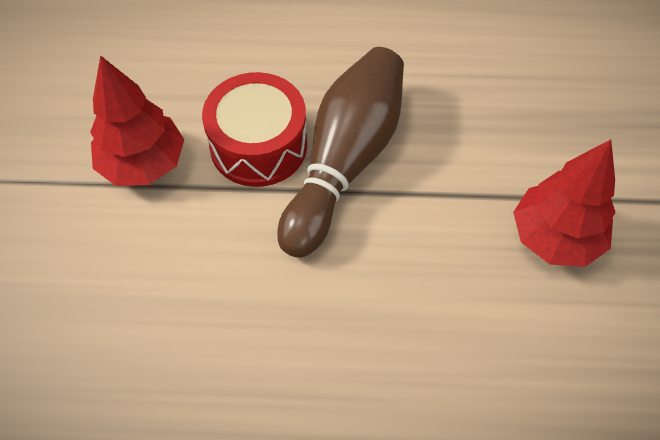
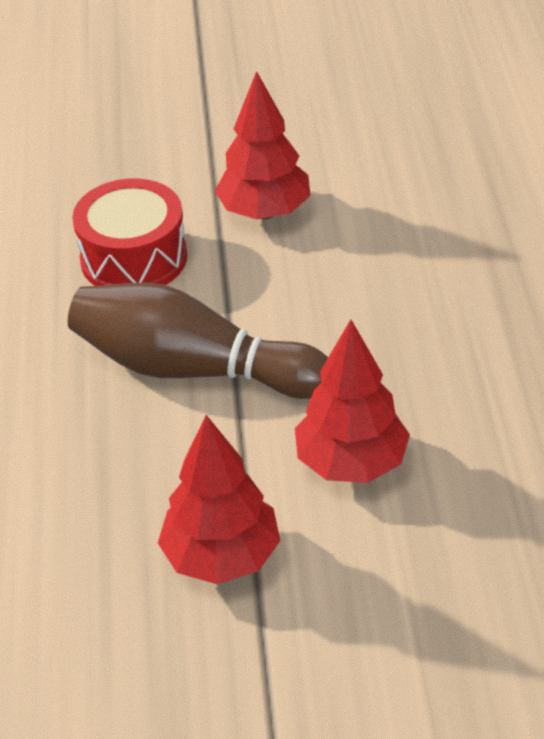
camera: 95 degrees left, 15 degrees down
red drum [202,72,307,187] -> red drum moved to [72,178,187,286]
none -> red tree [295,319,410,483]

